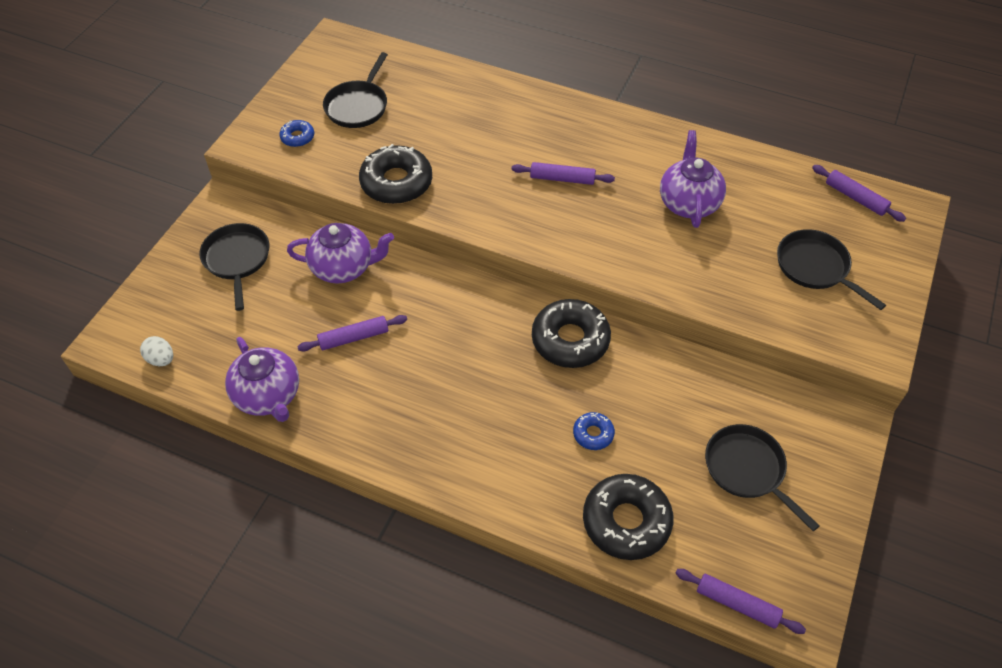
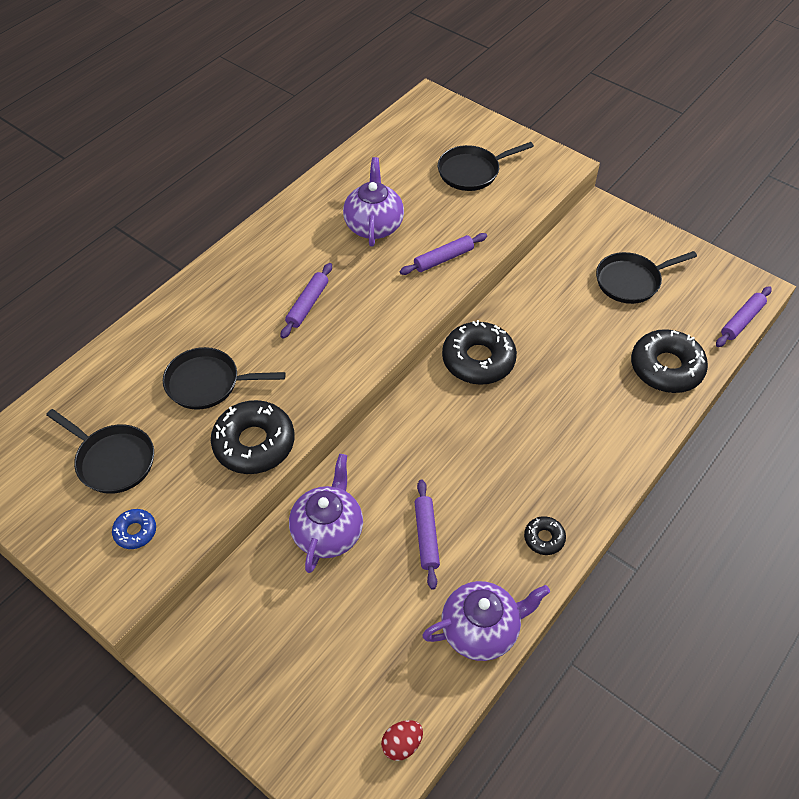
camera: 75 degrees left, 0 degrees up
white egg [140,336,173,366] -> red egg [381,720,423,761]
black pan [199,223,269,311] -> black pan moved to [163,347,285,410]
blue donut [573,412,615,450] -> none
purple teapot [660,130,726,228] -> purple teapot turned 75 degrees clockwise [343,157,404,247]
purple rolling pin [812,165,906,222] -> purple rolling pin moved to [400,233,487,275]
none -> black donut [524,516,566,555]

